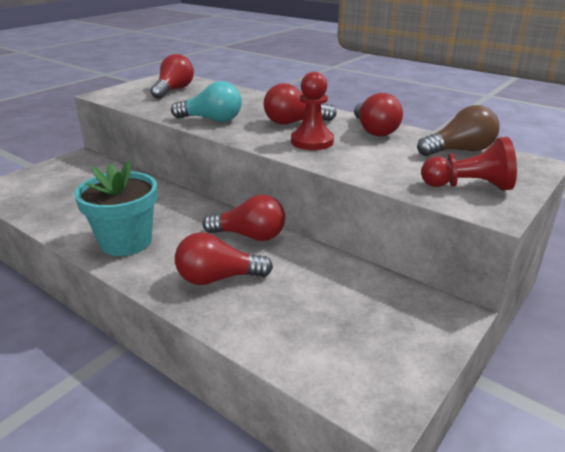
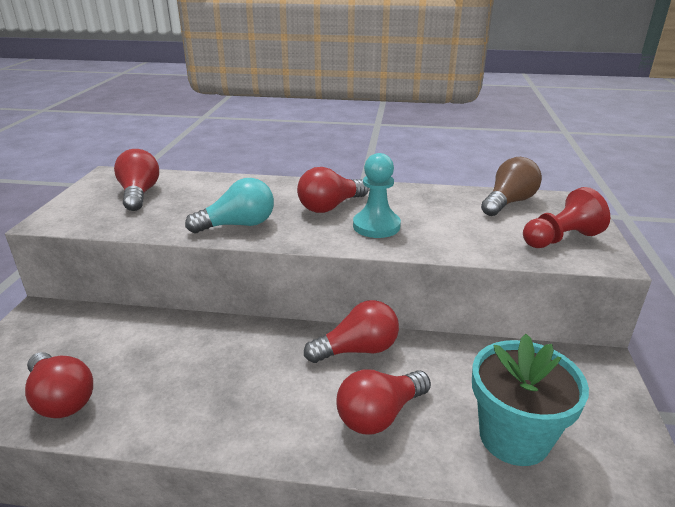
camera: 30 degrees left, 0 degrees up
turquoise flower pot [74,161,158,256] -> turquoise flower pot moved to [472,334,589,466]
red pawn [291,72,334,150] -> turquoise pawn [353,153,401,238]
red light bulb [354,93,403,136] -> red light bulb moved to [25,352,93,418]

